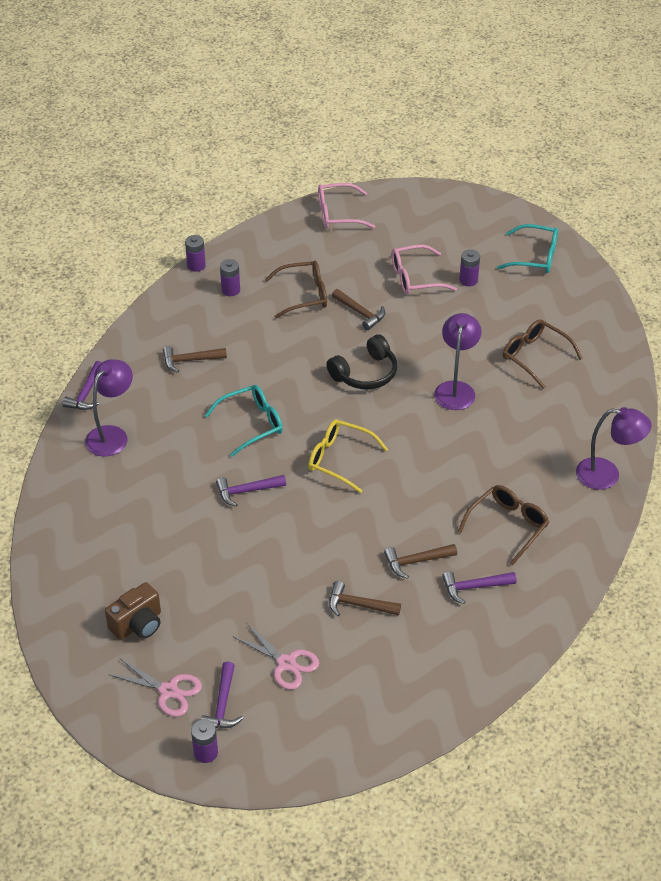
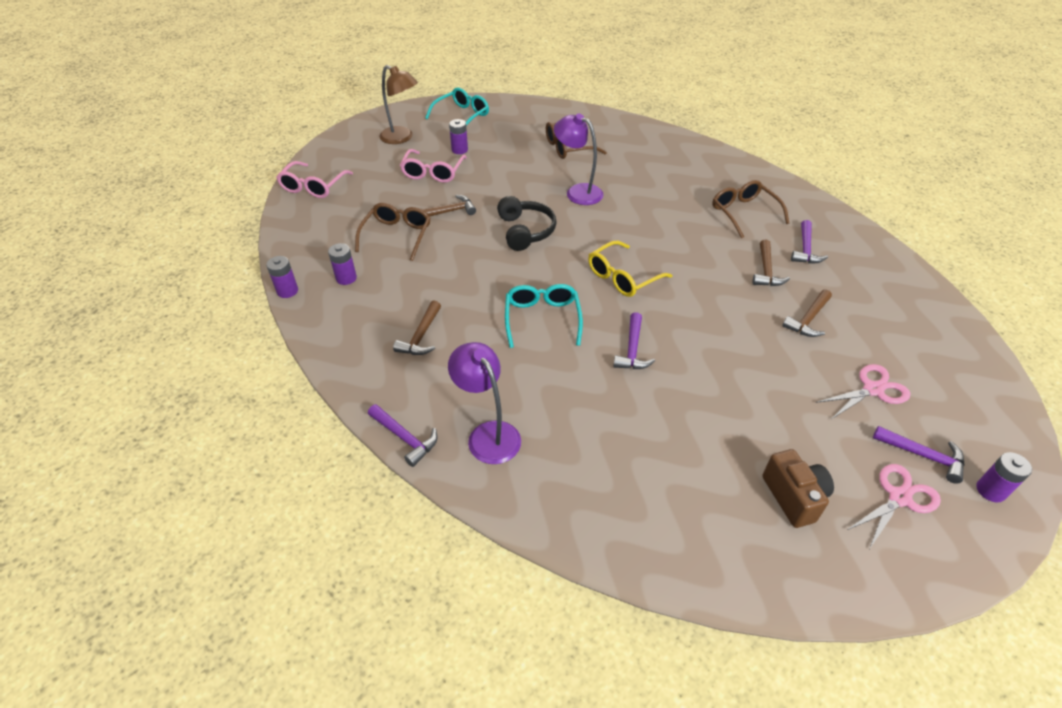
camera: 65 degrees left, 0 degrees up
purple lamp [576,407,652,490] -> none
none -> brown lamp [380,65,418,144]

